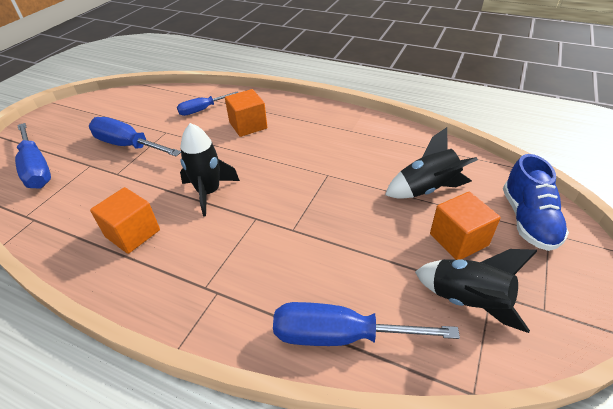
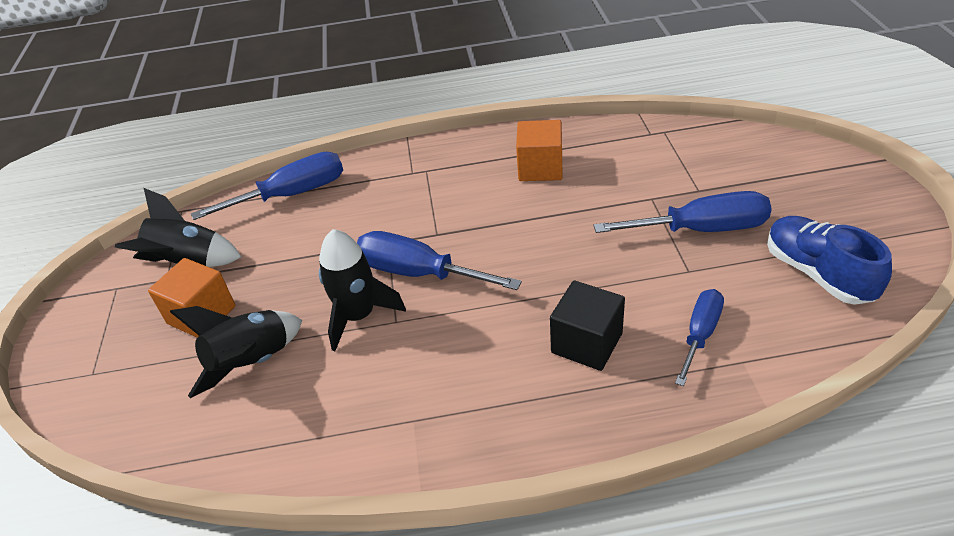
camera: 150 degrees right, 0 degrees up
blue screwdriver [15,123,51,189] -> blue screwdriver moved to [357,231,522,290]
black rocket [180,123,240,216] -> black rocket moved to [319,229,406,351]
orange cube [225,89,267,137] -> black cube [550,280,625,371]
blue shoe [503,154,569,251] -> blue shoe moved to [767,216,892,305]

